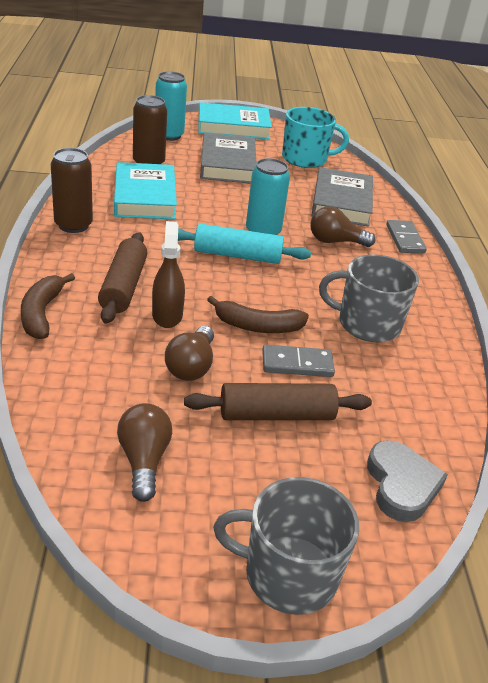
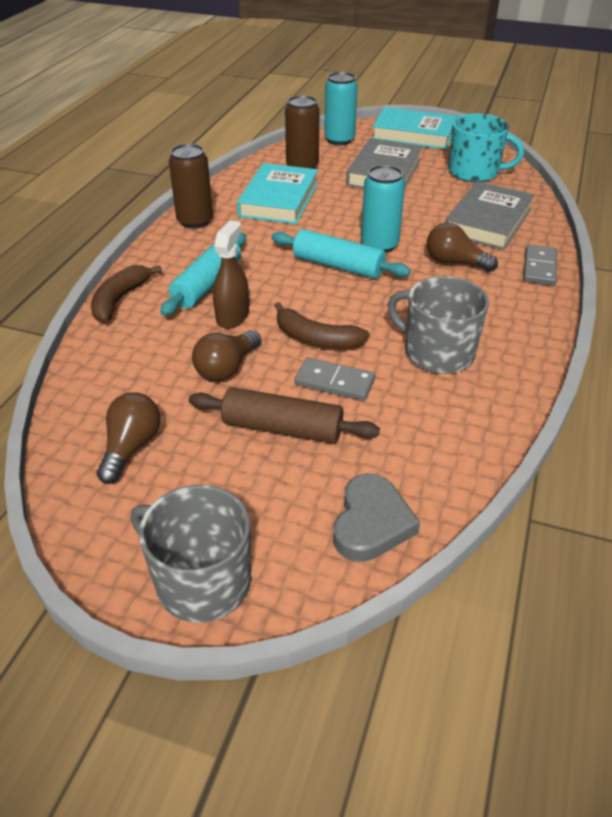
camera: 25 degrees right, 5 degrees up
brown rolling pin [98,232,147,324] -> turquoise rolling pin [160,233,246,316]

